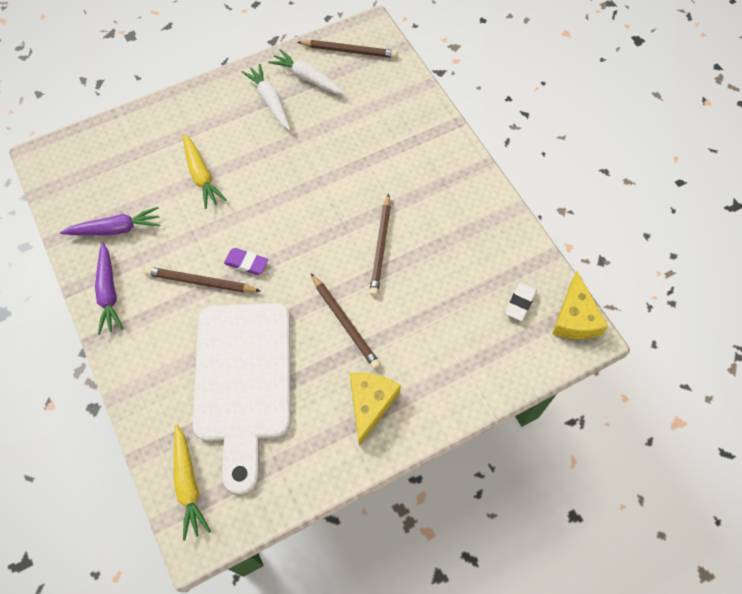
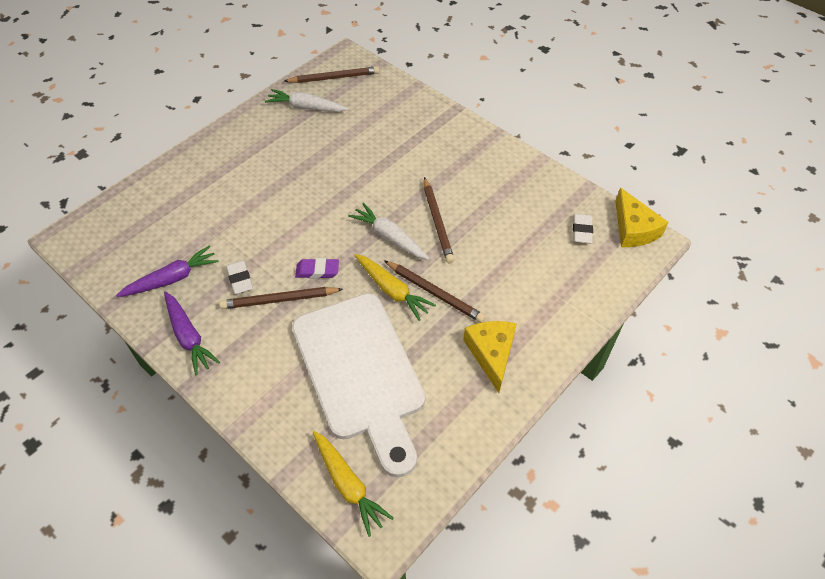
camera: 20 degrees left, 10 degrees down
yellow carrot [183,133,227,209] -> yellow carrot moved to [355,254,436,321]
white carrot [242,64,291,130] -> white carrot moved to [348,203,429,260]
none -> white eraser [226,260,253,294]

